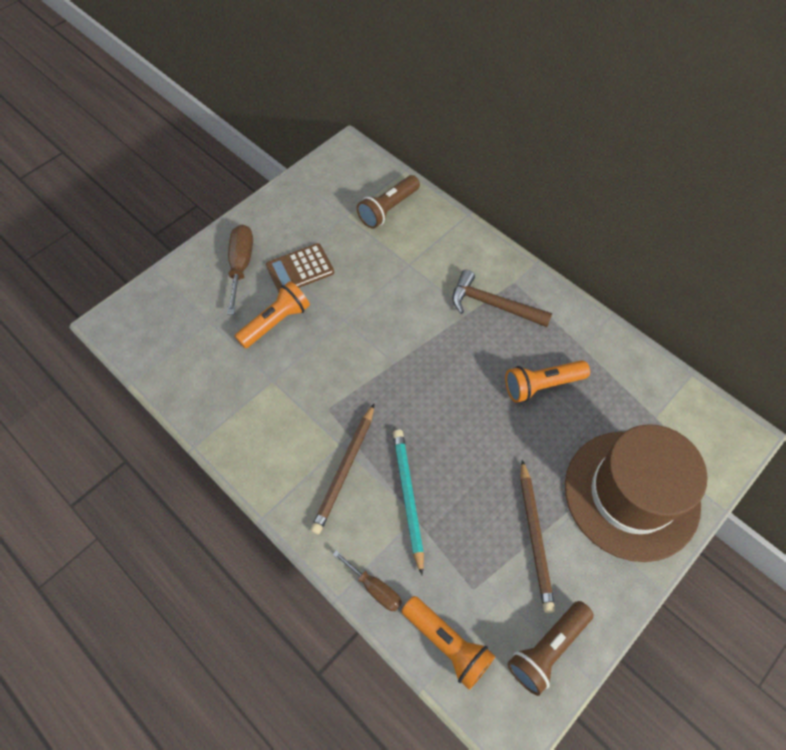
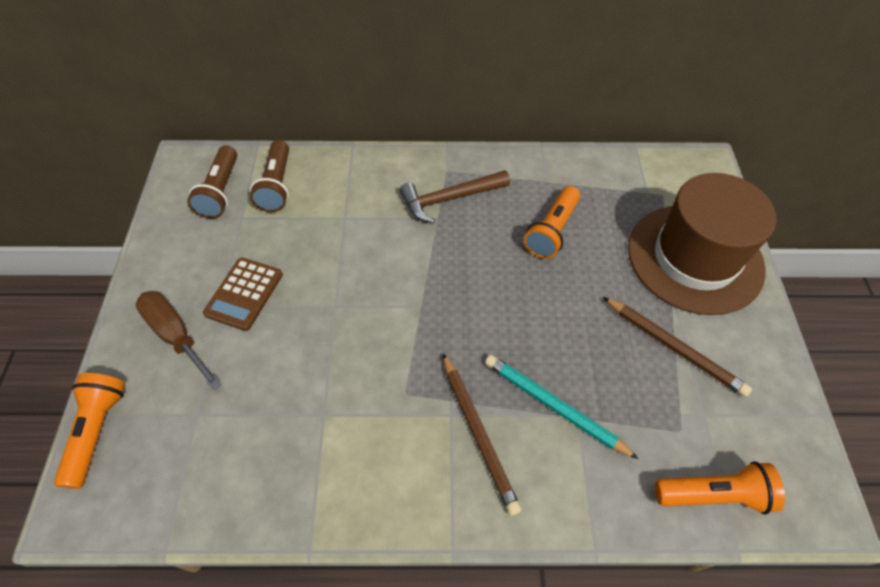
camera: 45 degrees left, 5 degrees down
orange flashlight [235,281,310,348] -> orange flashlight moved to [54,373,125,489]
brown screwdriver [332,550,402,611] -> none
brown flashlight [507,601,593,696] -> brown flashlight moved to [187,145,237,219]

